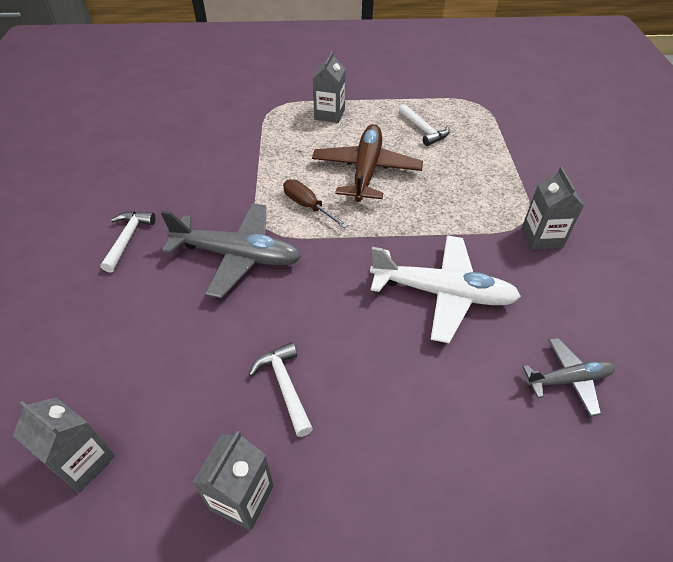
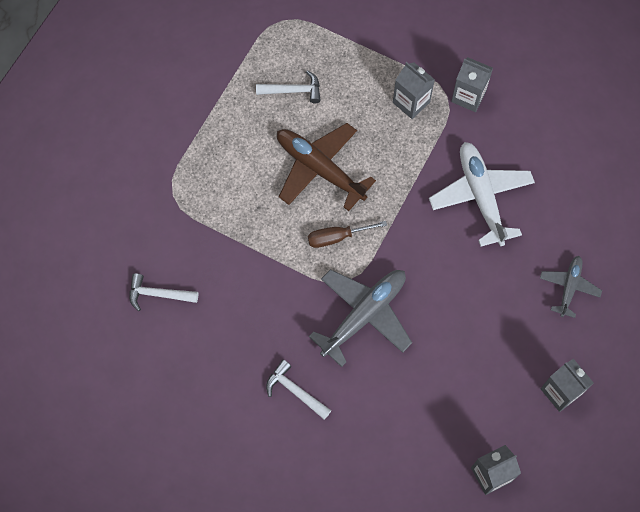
camera: 60 degrees left, 20 degrees up
white hammer [249,342,313,437] -> white hammer moved to [130,273,198,311]
grey carton [313,51,345,123] -> grey carton moved to [393,62,435,119]
white plane [370,235,521,343] -> white plane turned 60 degrees counterclockwise [429,142,535,247]
grey plane [523,338,615,417] -> grey plane moved to [540,256,602,318]

